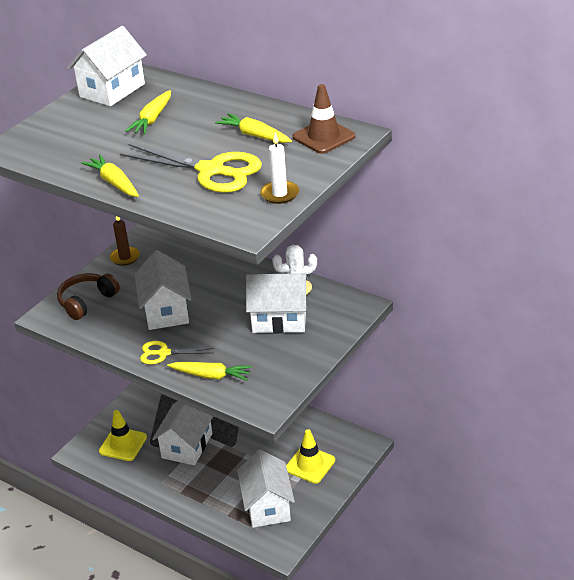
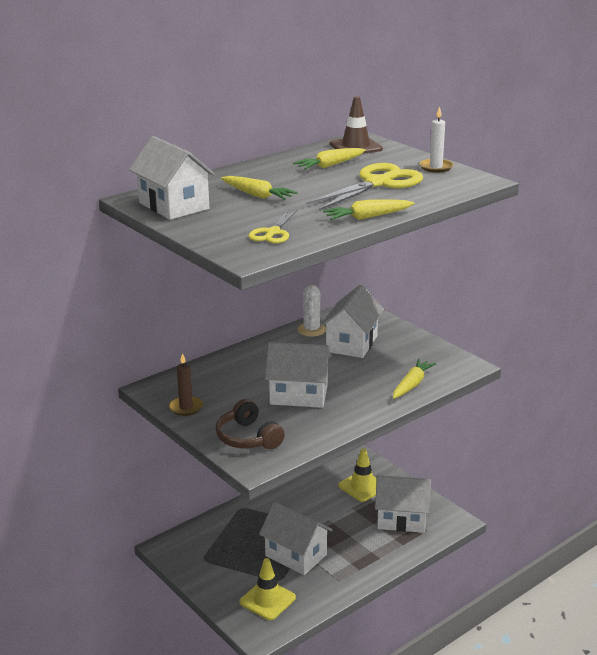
camera: 75 degrees left, 10 degrees down
yellow scissors [140,341,215,364] -> yellow scissors moved to [249,210,297,244]

